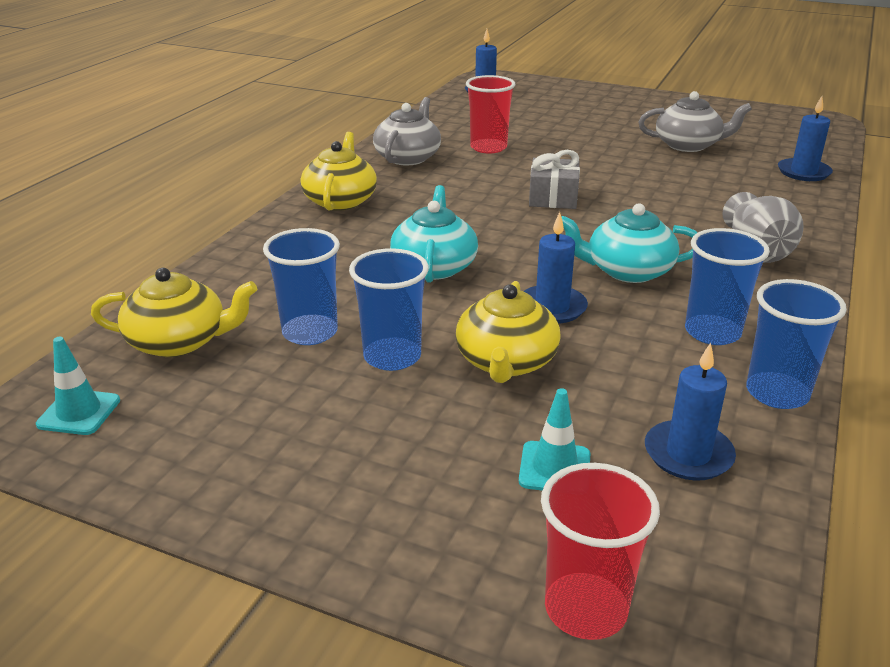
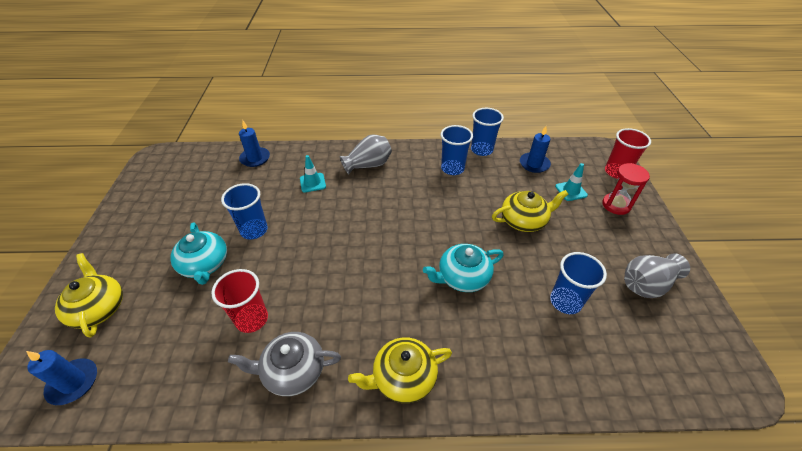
camera: 115 degrees left, 15 degrees up
turquoise traffic cone [36,337,120,435] -> turquoise traffic cone moved to [300,155,326,192]
yellow teapot [91,268,257,357] -> yellow teapot moved to [55,253,123,338]
blue cup [349,248,429,371] -> blue cup moved to [221,183,268,239]
blue candle [523,212,588,324] -> none
grey gift [529,150,580,209] -> none
turquoise teapot [562,203,698,283] -> turquoise teapot moved to [170,222,227,285]
grey teapot [638,91,752,152] -> none
none -> red hourglass [602,163,650,215]
none -> grey vase [624,253,690,298]

